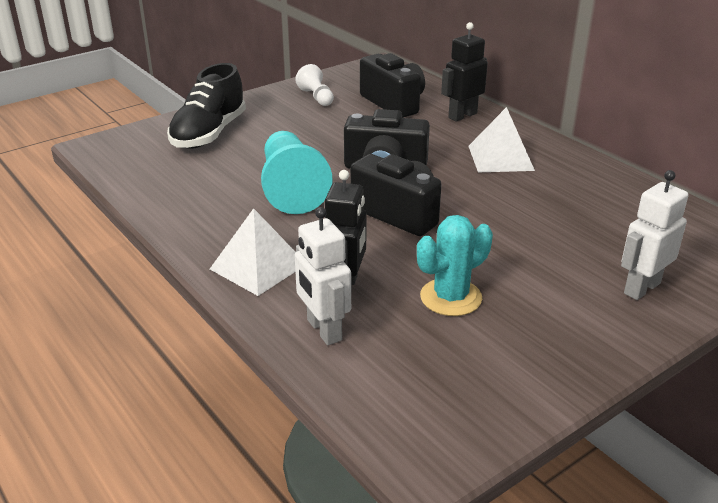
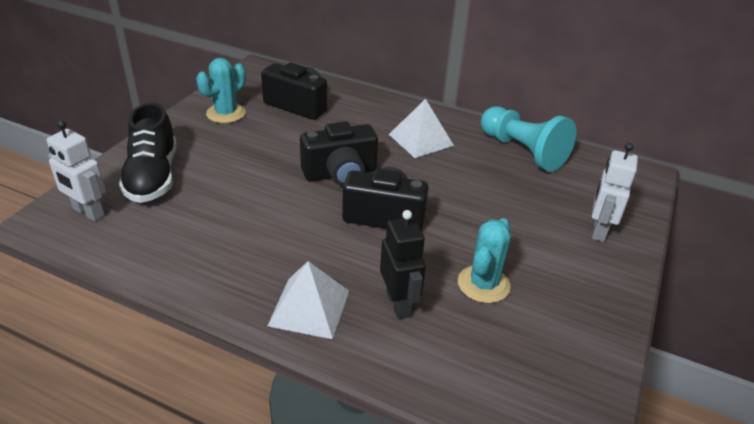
camera: 30 degrees left, 5 degrees up
turquoise pawn [261,131,333,214] -> turquoise pawn moved to [481,106,576,172]
white pawn [295,64,334,106] -> turquoise cactus [196,58,246,123]
white robot [295,207,351,345] -> white robot moved to [46,120,106,222]
black robot [441,22,488,122] -> none

